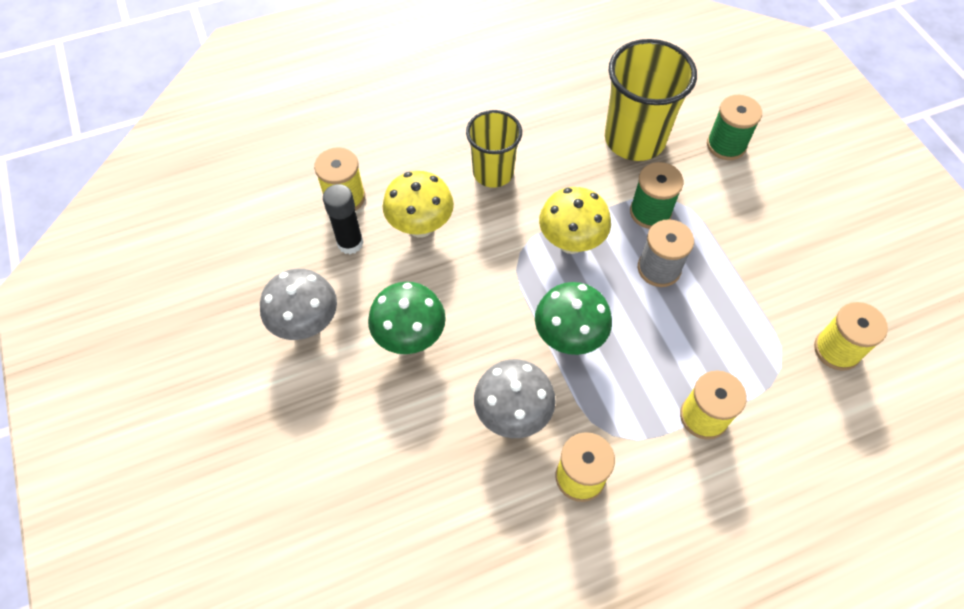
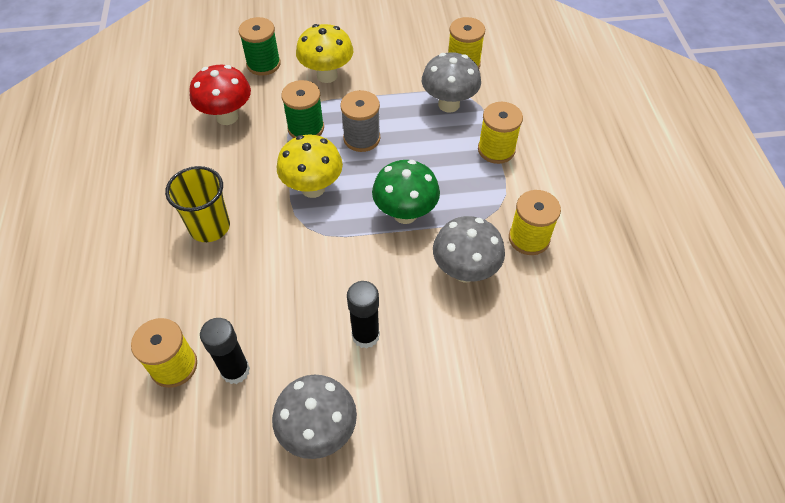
camera: 75 degrees left, 5 degrees down
green mushroom [368,282,446,354] -> black glue stick [347,281,380,349]
yellow mushroom [383,171,454,238] -> yellow mushroom moved to [296,24,354,83]
yellow cup [605,39,697,161] -> red mushroom [189,65,251,125]
none -> grey mushroom [422,52,481,113]

